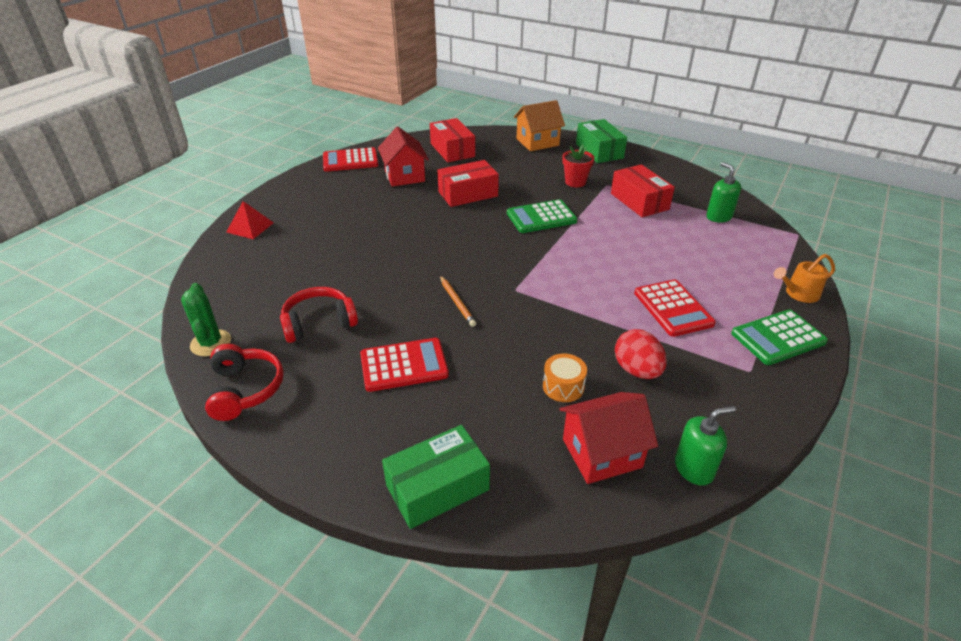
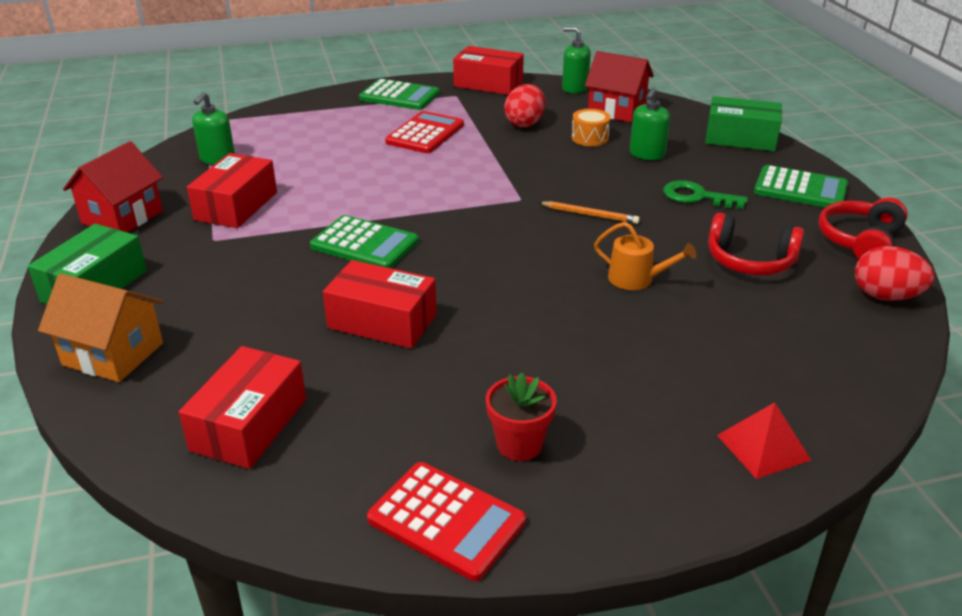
camera: 135 degrees left, 5 degrees down
green cactus [181,283,231,356] -> red egg [855,246,934,301]
red calculator [360,338,449,392] -> green key [663,180,748,209]
red house [378,127,429,186] -> red house moved to [63,141,163,233]
orange pencil [440,276,476,327] -> orange pencil turned 90 degrees clockwise [538,201,640,224]
red flower pot [562,145,594,187] -> red flower pot moved to [486,372,557,461]
orange watering can [774,254,835,303] -> orange watering can moved to [594,222,696,290]
none -> red box [453,46,524,95]
none -> green soap dispenser [630,88,670,160]
none -> green calculator [754,165,848,207]

